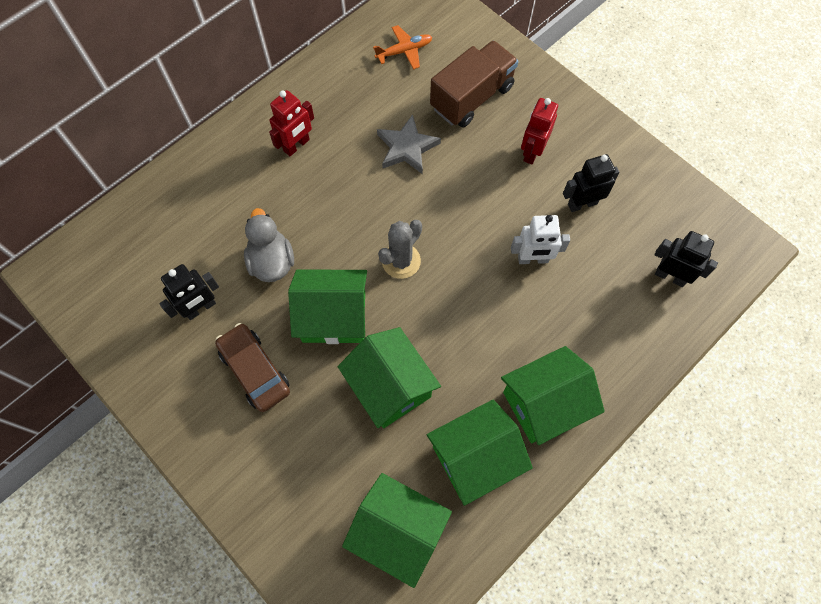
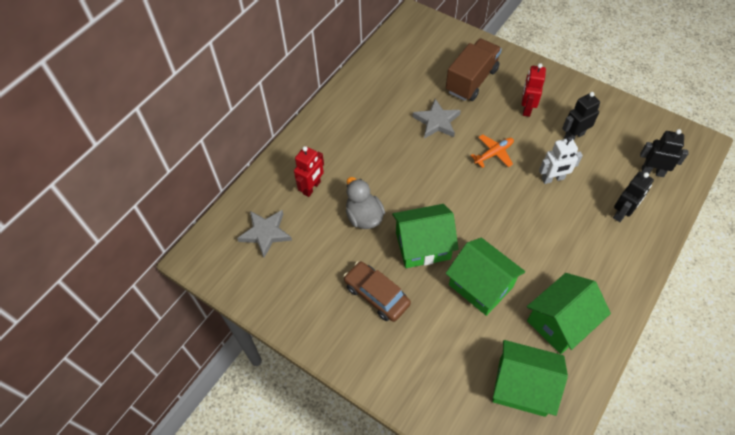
camera: 10 degrees left, 10 degrees down
black robot [159,264,219,320] -> black robot moved to [613,171,654,222]
red robot [269,90,314,156] -> red robot moved to [294,146,324,197]
orange plane [373,25,432,70] -> orange plane moved to [470,134,514,168]
grey cactus [378,220,422,279] -> none
green house [501,346,605,445] -> none
none -> grey star [237,210,292,258]

